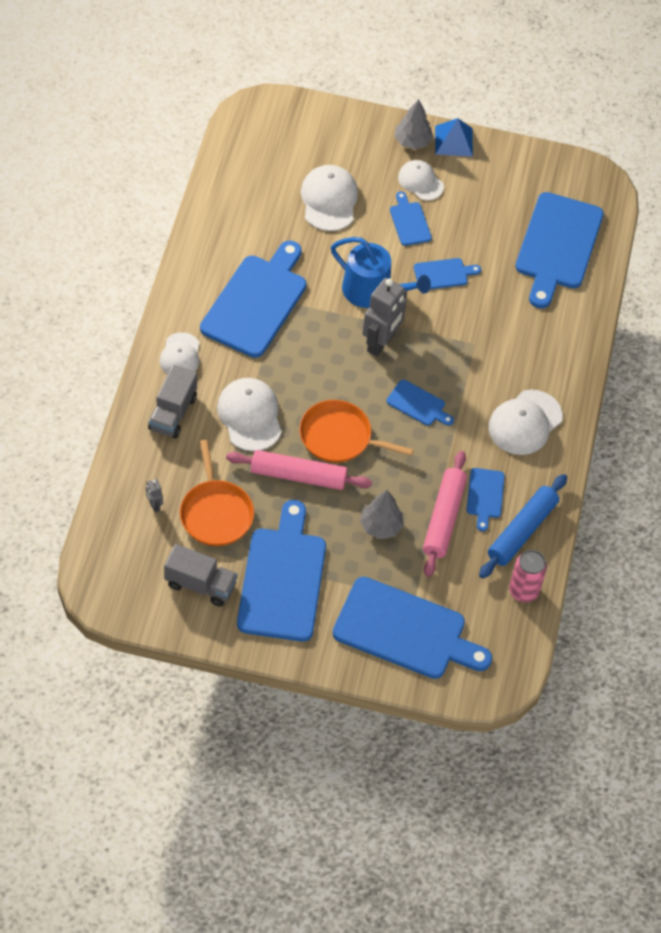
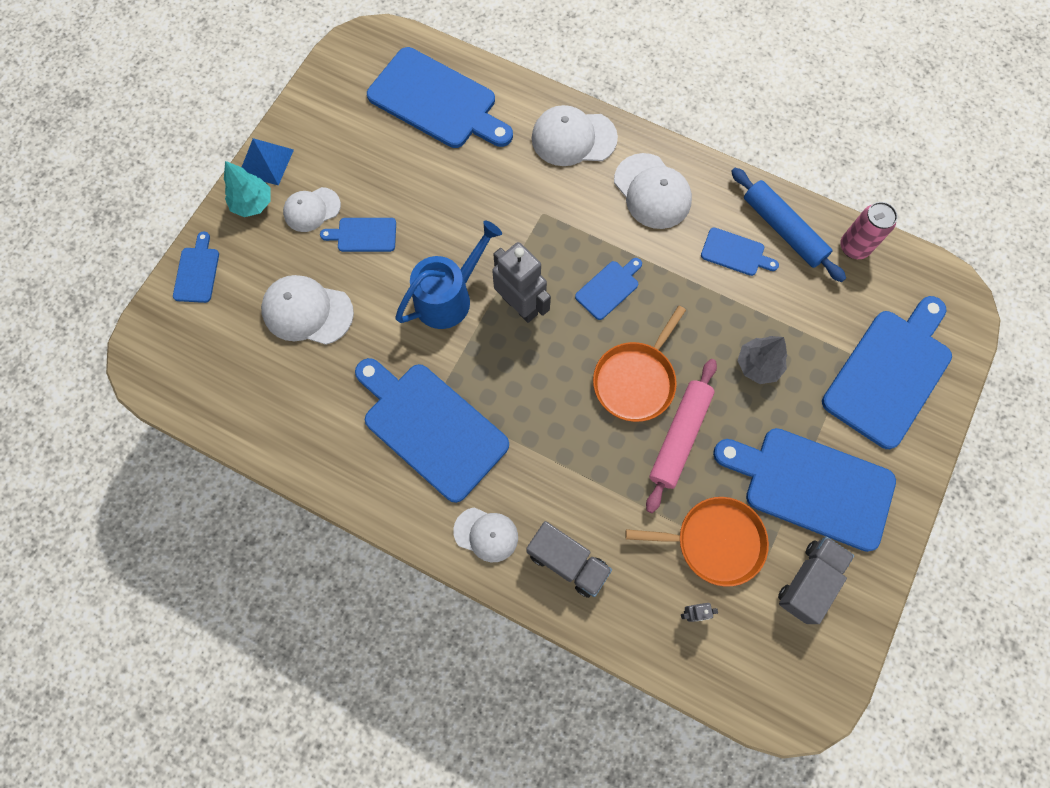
camera: 70 degrees left, 15 degrees up
white cap [217,378,282,451] -> white cap moved to [532,105,618,166]
grey tree [394,99,433,150] -> turquoise tree [224,161,271,217]
blue cutting board [414,258,481,289] -> blue cutting board moved to [173,231,219,303]
pink rolling pin [423,451,467,577] -> none

